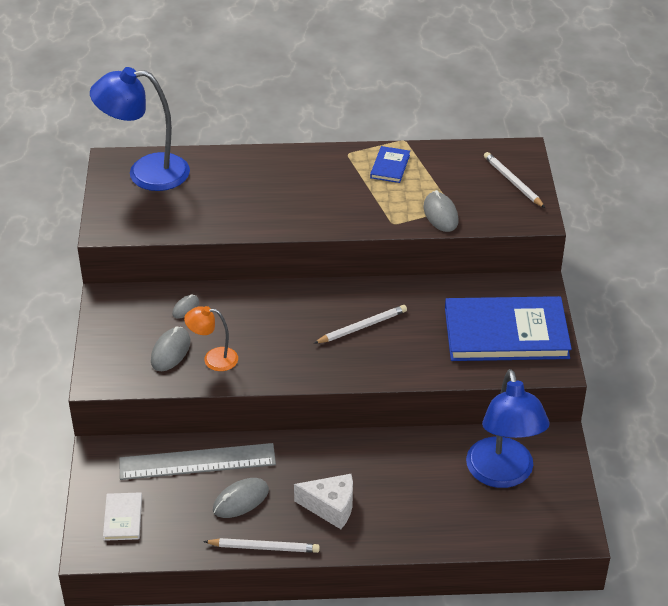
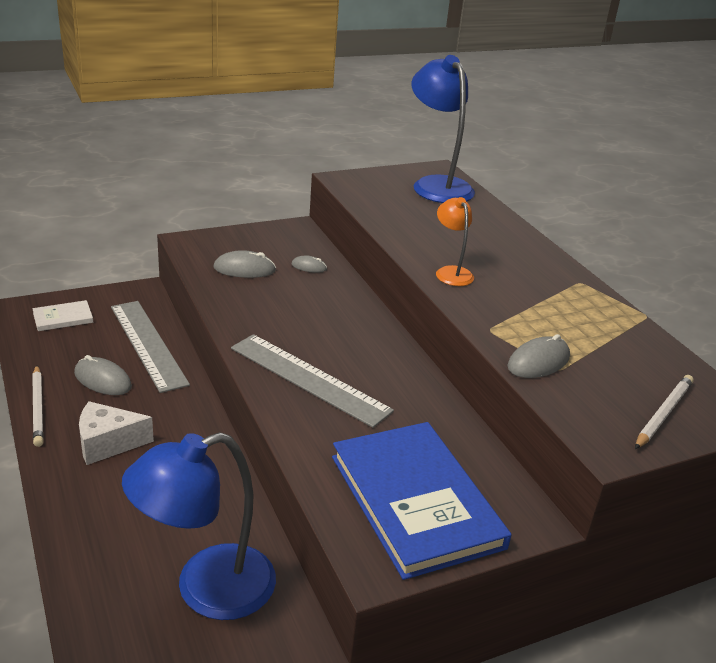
camera: 65 degrees right, 10 degrees down
orange lamp [184,306,238,371] -> orange lamp moved to [436,197,474,286]
white cheese [294,474,353,529] -> white cheese turned 90 degrees clockwise [79,401,154,465]
white pencil [314,305,407,343] -> none
blue book [370,146,410,183] -> none
none -> grey ruler [231,334,394,428]

